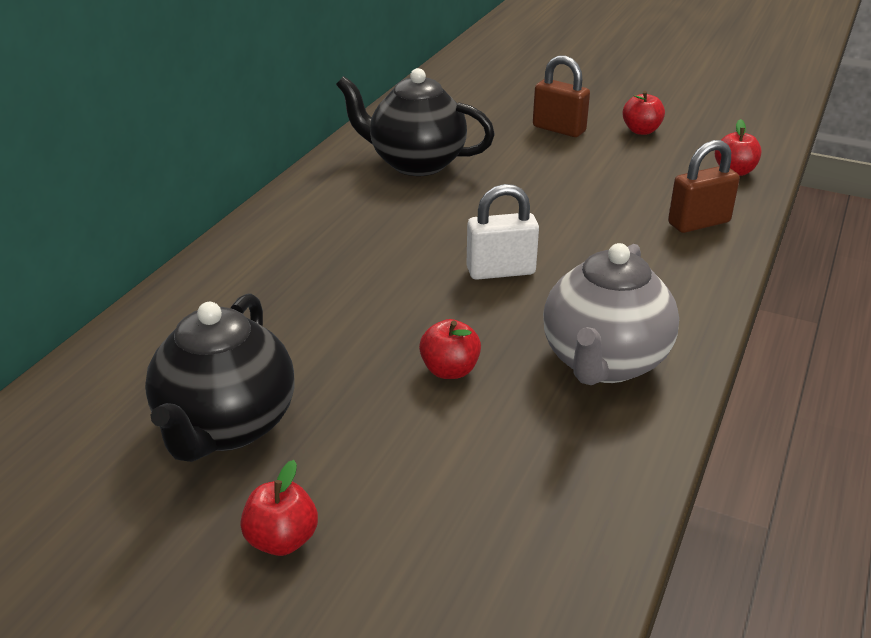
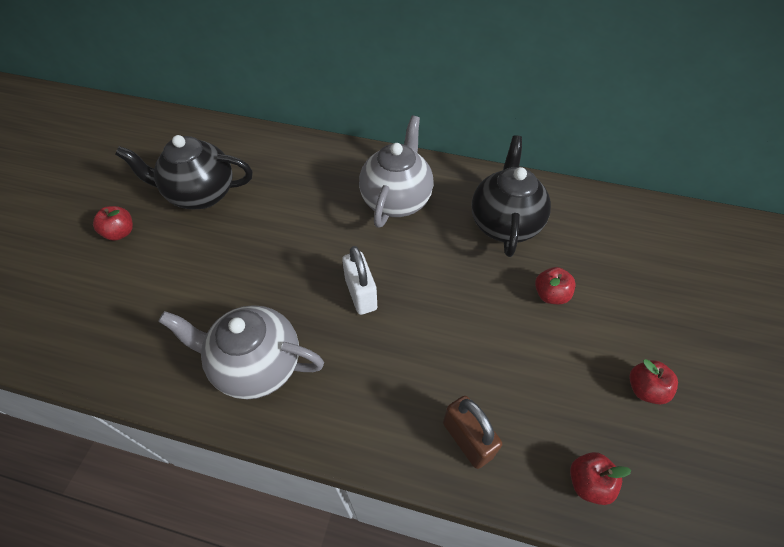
camera: 80 degrees right, 20 degrees up
red apple [419,319,481,379] -> red apple moved to [535,267,576,304]
brown padlock [533,55,590,137] -> none
none -> grey teapot [359,116,434,228]

